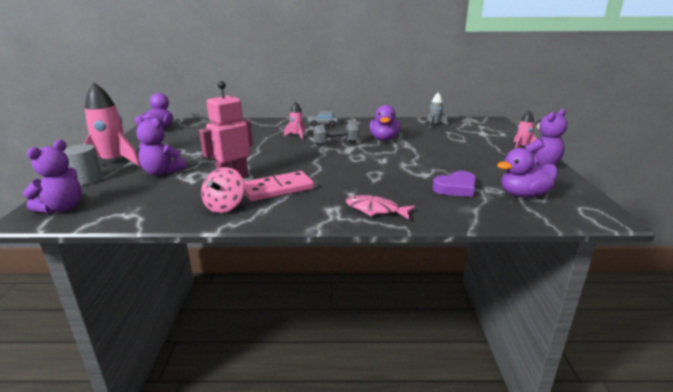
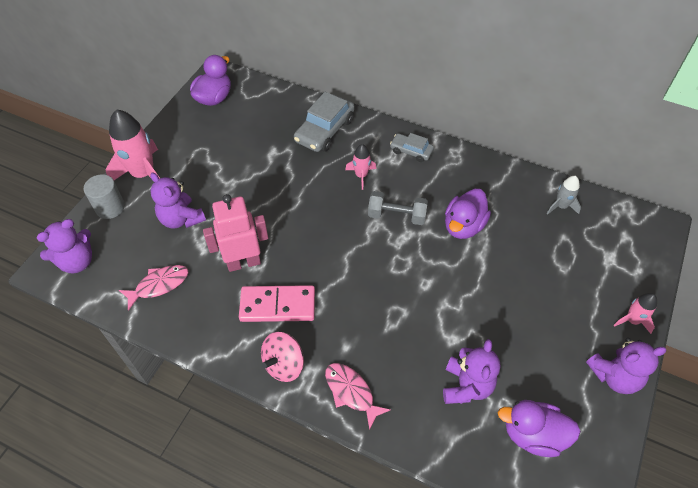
camera: 25 degrees right, 30 degrees up
pink spinning top [201,167,245,213] -> pink spinning top moved to [261,332,304,382]
purple heart [433,171,476,197] -> purple teddy bear [443,339,500,404]
none -> pink fish [119,265,188,311]
none -> grey car [294,92,355,152]

